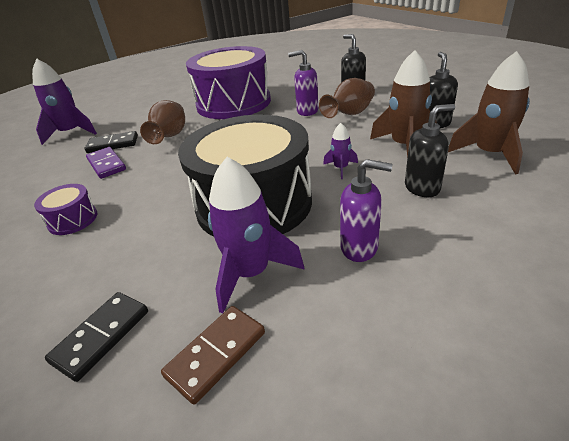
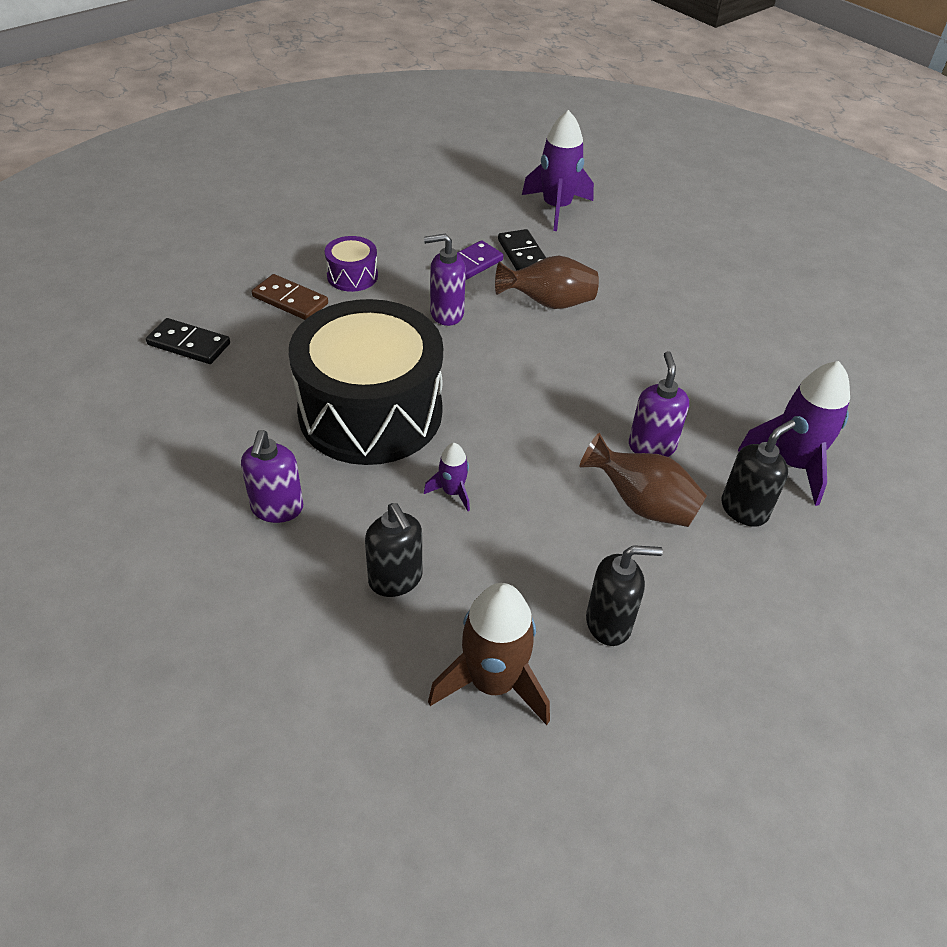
camera: 75 degrees right, 10 degrees up
brown domino [161,306,265,405] -> brown domino moved to [252,274,328,320]
purple drum [186,46,271,119] -> none
purple rocket [208,157,305,313] -> purple rocket moved to [738,361,850,506]
brown rocket [370,50,436,158] -> none
none -> purple soap dispenser [424,234,466,326]

